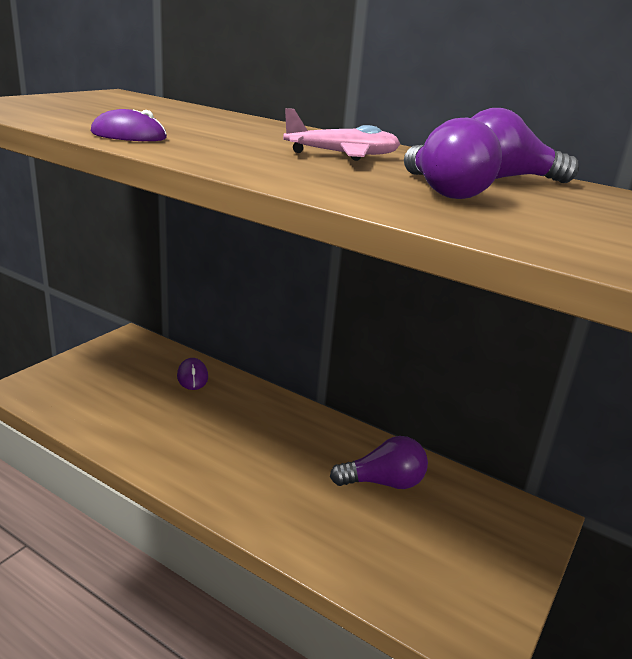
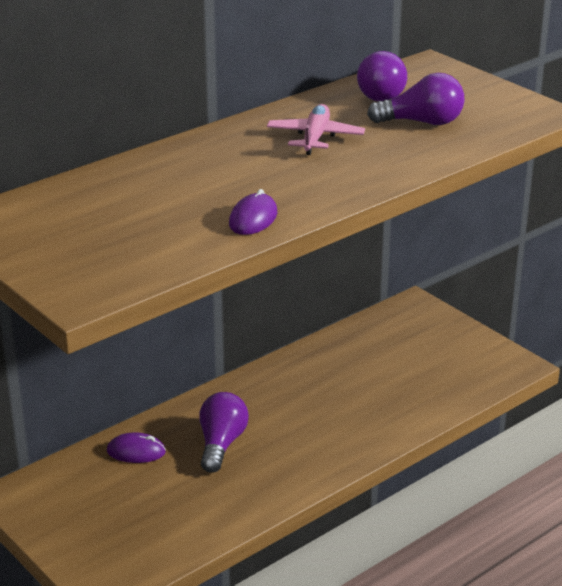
camera: 70 degrees left, 5 degrees up
purple light bulb [330,436,428,489] -> purple light bulb moved to [199,392,249,473]

